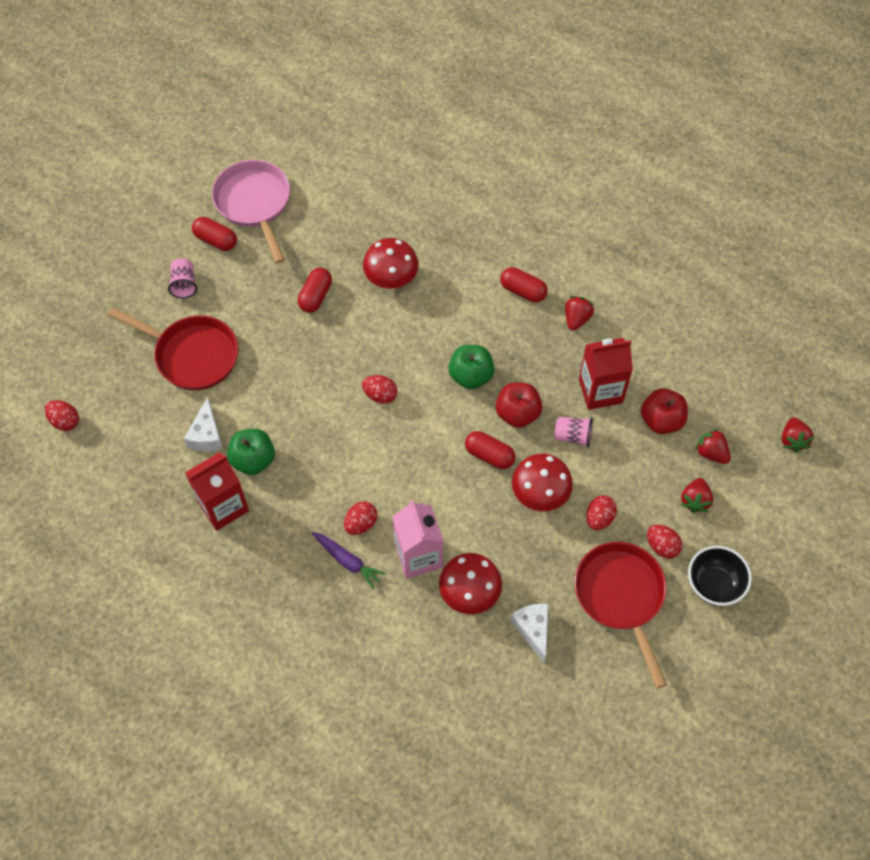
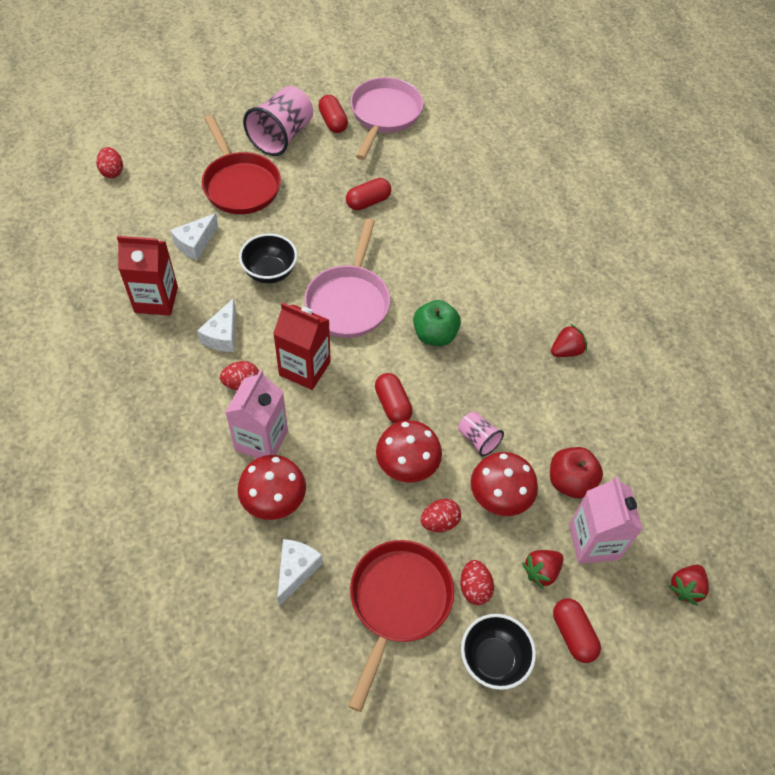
camera: 35 degrees right, 5 degrees down
pink cup [168,258,197,298] -> pink cup [243,86,313,156], size x1.96
green apple [227,429,275,475] -> none
purple carrot [312,532,386,589] -> none
red egg [362,375,397,404] -> pink pan [304,219,390,338]
red mushroom [363,238,419,288] -> red mushroom moved to [471,452,538,516]
red apple [496,383,543,428] -> none
red capsule [500,267,548,302] -> red capsule moved to [553,599,601,663]
red carton [579,338,633,410] -> red carton moved to [273,302,331,390]
red strawberry [695,429,731,464] -> pink carton [569,476,643,564]
none -> white cheese [197,298,236,352]
none -> black bowl [239,233,297,284]

